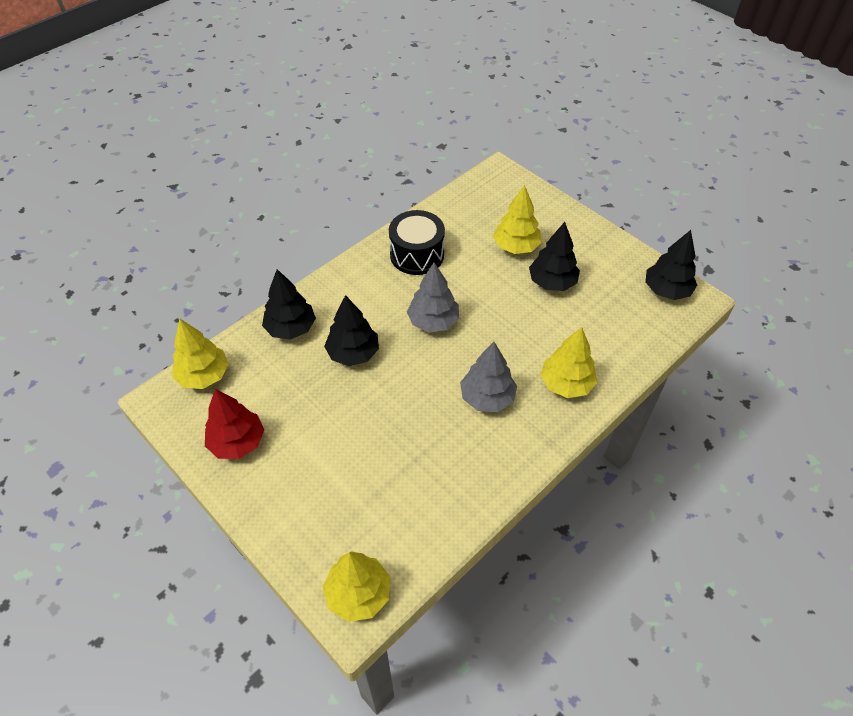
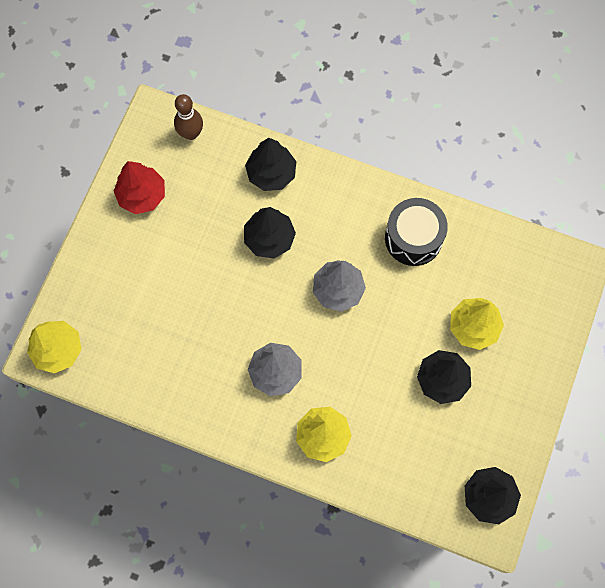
camera: 65 degrees right, 20 degrees up
yellow tree [172,318,229,389] -> brown bowling pin [174,94,203,140]

